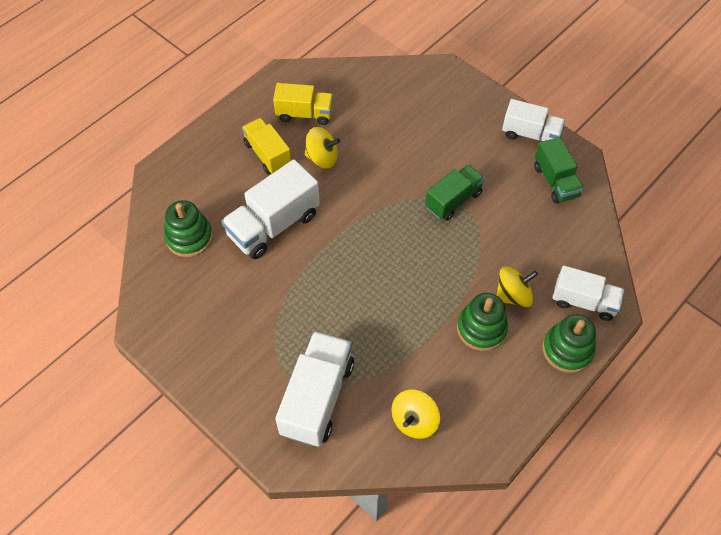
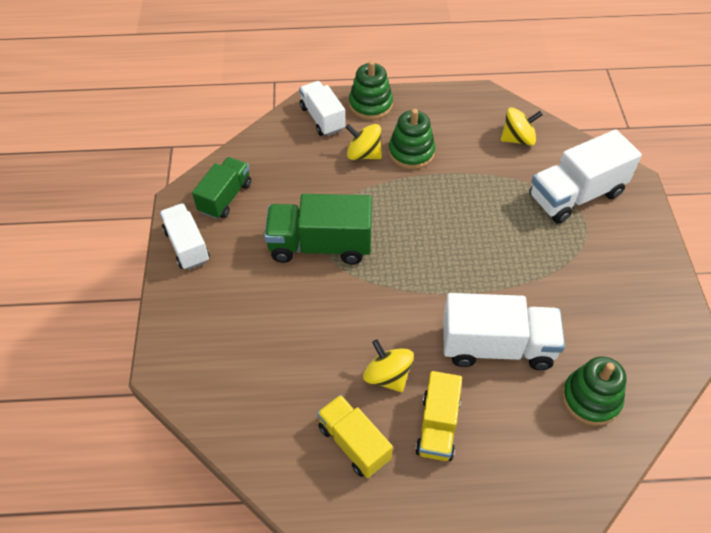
camera: 135 degrees left, 5 degrees down
green truck [425,165,485,221] -> green truck [264,194,372,264], size x1.53

